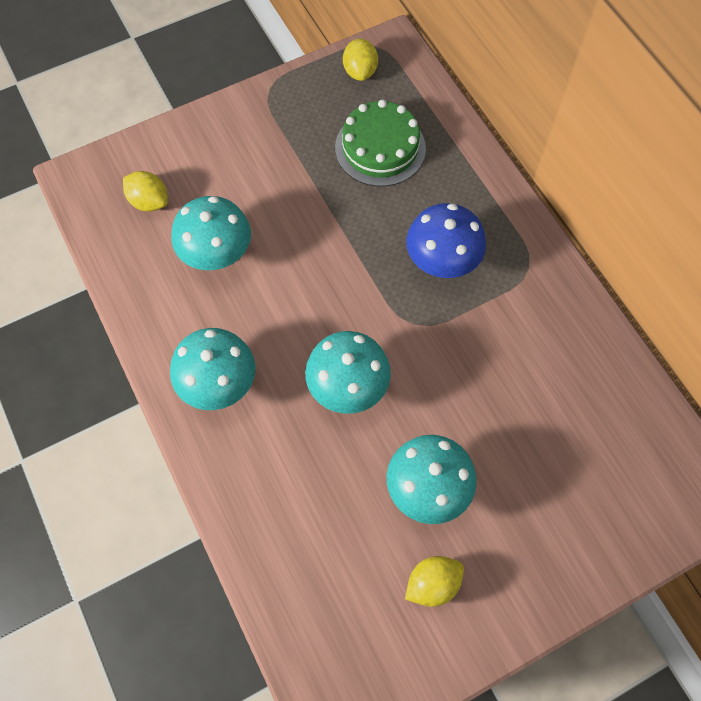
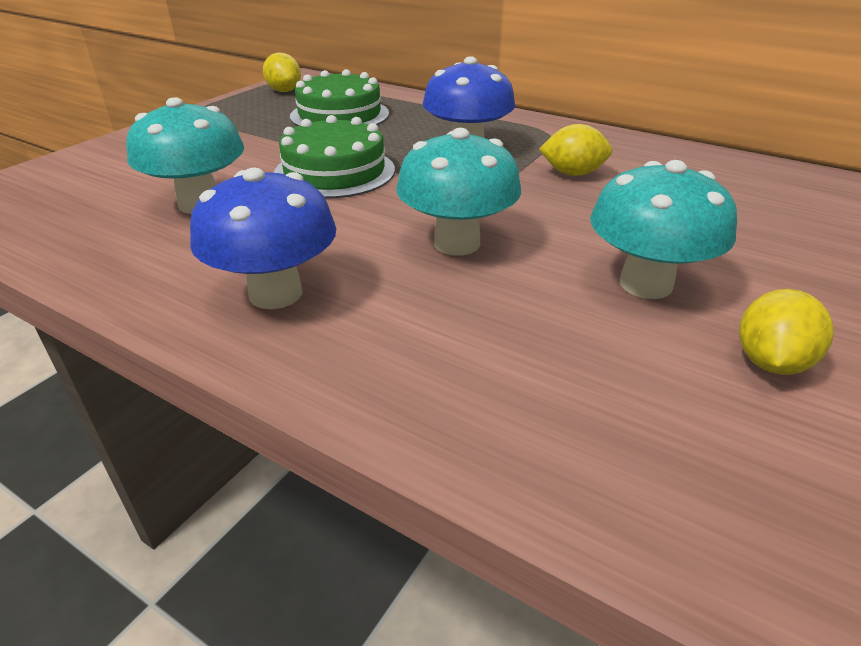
camera: 30 degrees left, 30 degrees down
yellow lemon [123,171,168,212] -> yellow lemon moved to [539,124,612,176]
turquoise mushroom [170,328,256,410] -> blue mushroom [190,167,336,309]
none -> green cake [274,115,395,199]

